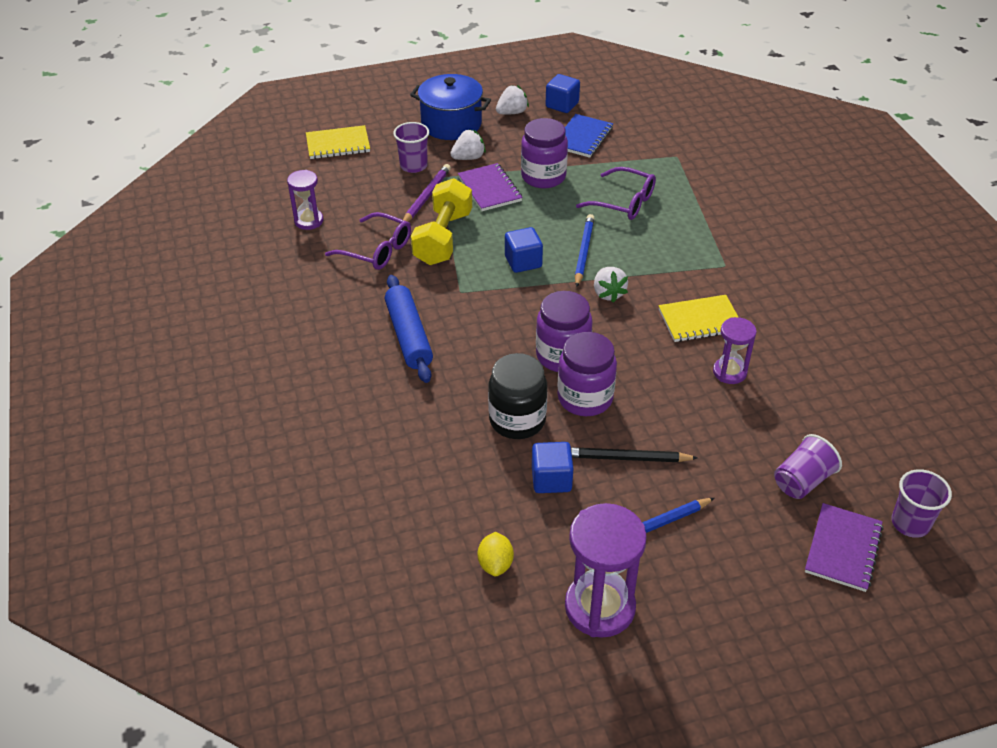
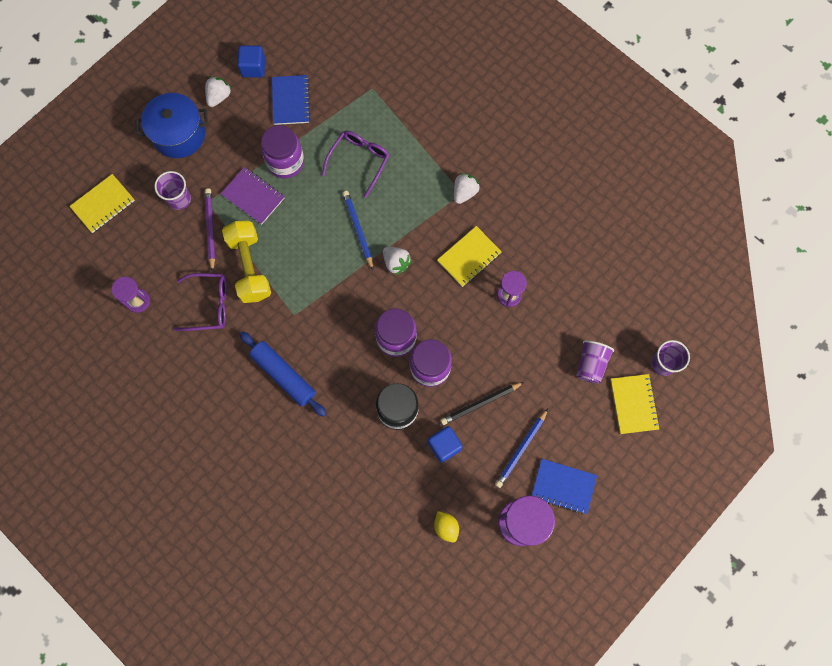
camera: 30 degrees left, 30 degrees up
white strawberry [450,129,486,160] -> white strawberry moved to [454,173,480,204]
blue cube [505,227,543,273] -> none
purple glasses [576,167,656,220] -> purple glasses turned 60 degrees counterclockwise [322,131,390,197]
purple notebook [805,503,883,592] -> yellow notebook [610,374,660,434]
none -> blue notebook [531,459,597,514]

